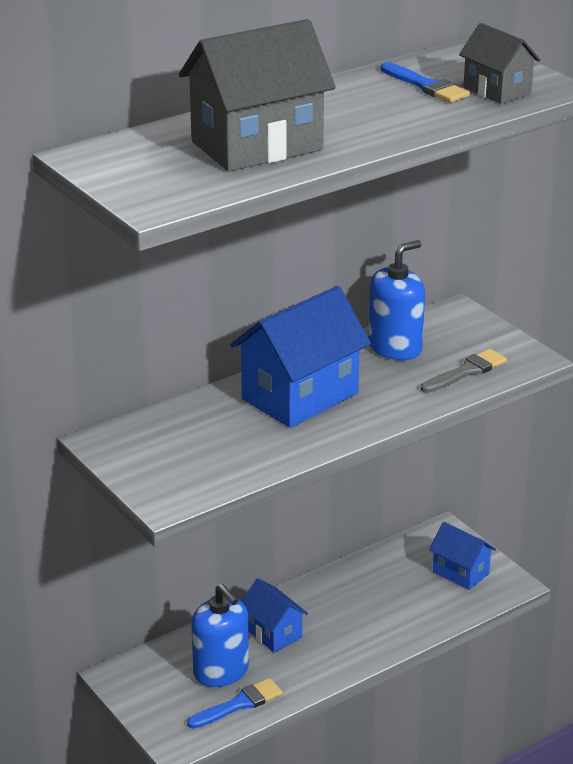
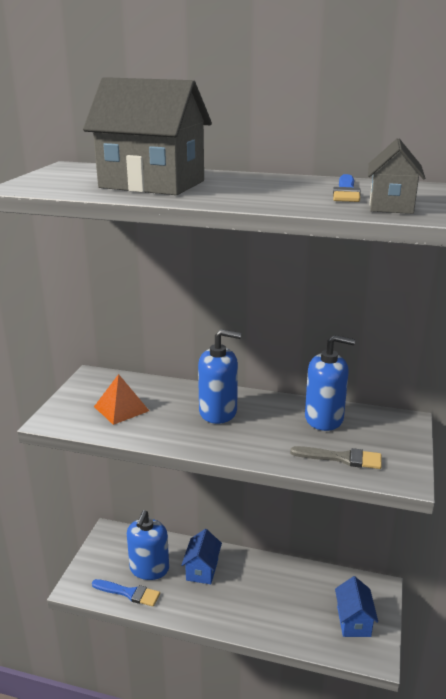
camera: 50 degrees right, 5 degrees down
blue house [230,286,371,428] -> blue soap dispenser [198,329,241,424]
none -> orange pyramid [94,374,149,425]

